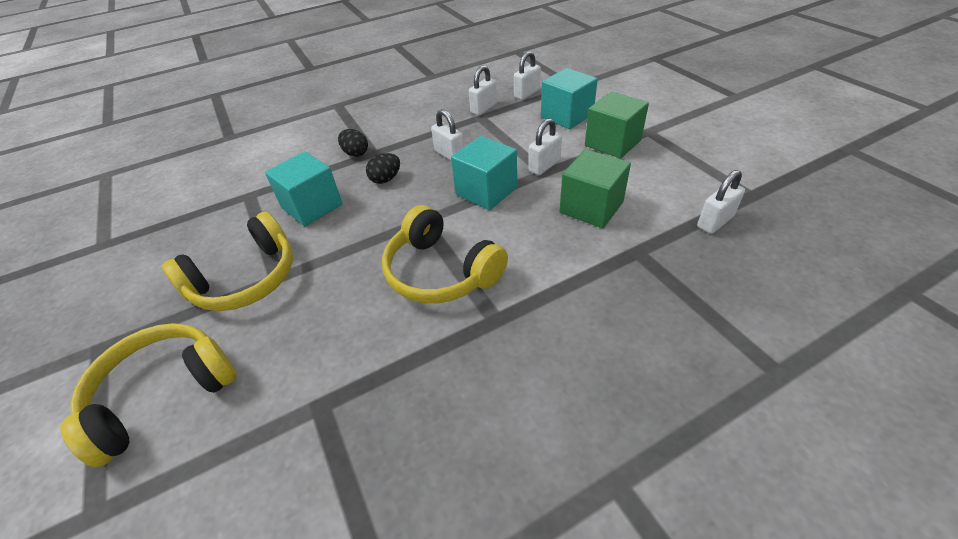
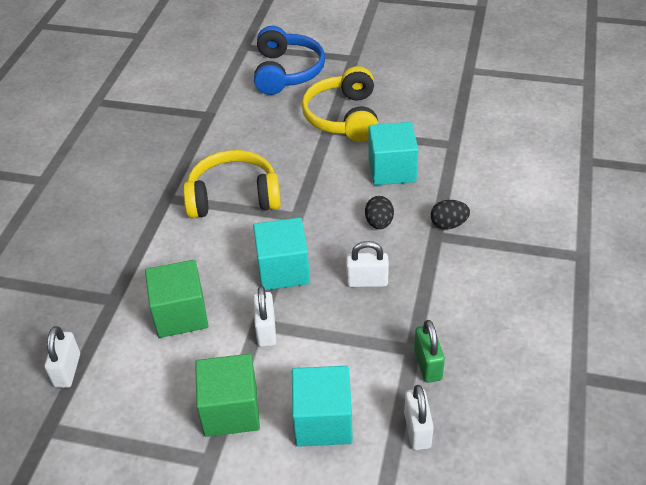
camera: 130 degrees right, 0 degrees up
yellow headphones [60,323,237,468] -> blue headphones [254,26,325,95]
white padlock [469,65,497,115] -> green padlock [414,320,445,383]

